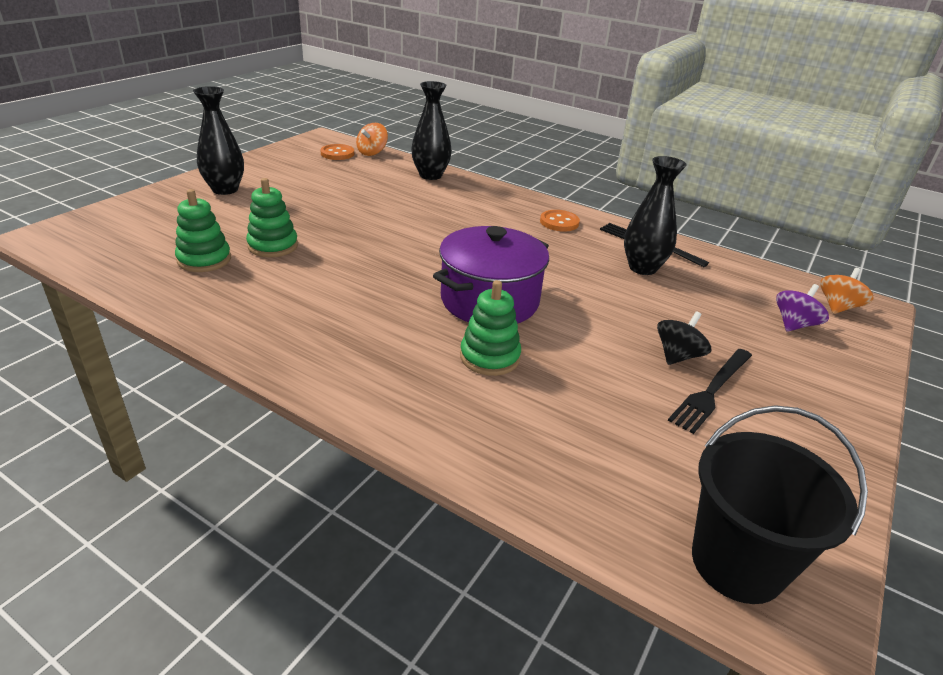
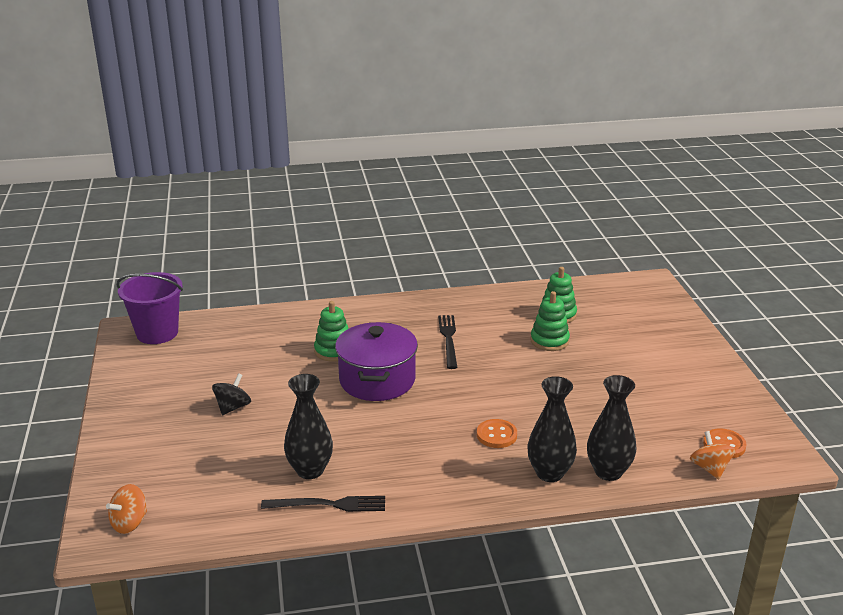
camera: 140 degrees right, 5 degrees down
black vase [193,86,244,195] -> black vase moved to [528,376,577,482]
orange button [540,210,580,232] -> orange button moved to [477,419,517,448]
black spinning top [657,311,711,365] -> black spinning top turned 150 degrees counterclockwise [212,373,251,415]
black fork [668,349,752,434] -> black fork moved to [438,315,457,369]
black bucket [692,405,868,604] -> purple bucket [116,272,183,344]
purple spinning top [776,284,829,331] -> none
orange spinning top [820,268,873,314] -> orange spinning top turned 45 degrees clockwise [106,484,147,534]

